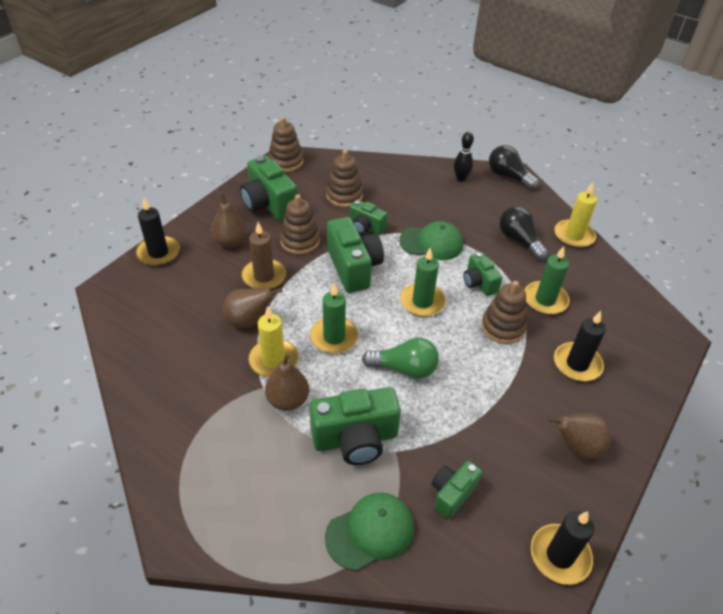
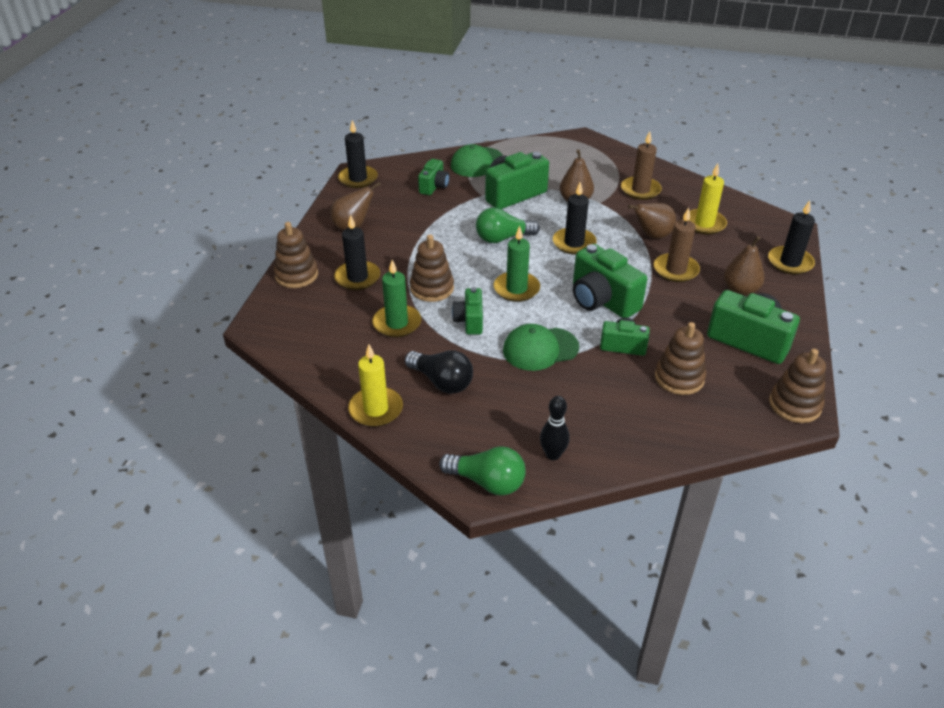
camera: 160 degrees right, 5 degrees down
yellow candle [248,306,299,378] -> yellow candle moved to [689,164,727,235]
brown stacking toy [280,194,320,254] -> brown stacking toy moved to [274,222,318,288]
green candle [310,283,358,354] -> black candle [553,182,597,255]
green camera [463,252,502,296] -> green camera turned 135 degrees counterclockwise [452,287,483,335]
black light bulb [489,145,539,190] -> green light bulb [439,446,526,496]
none -> brown candle [621,131,662,200]

